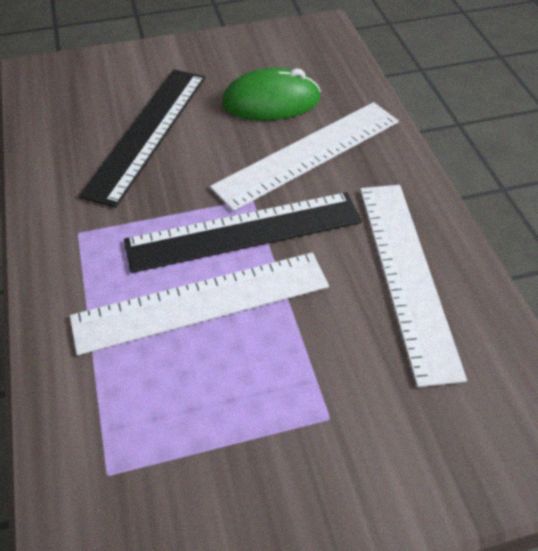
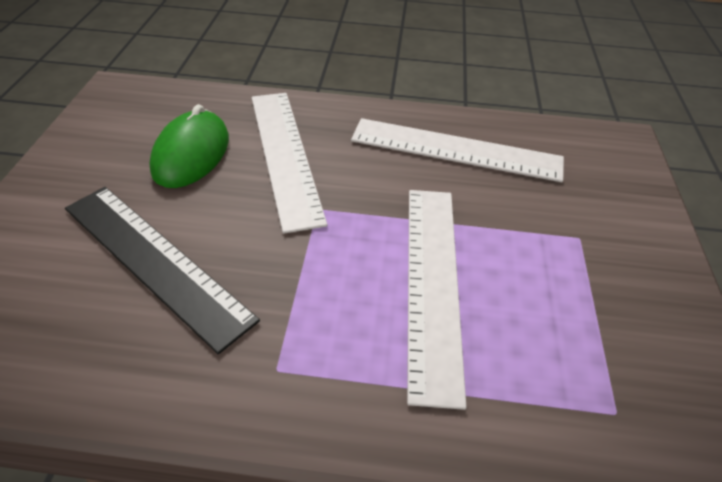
camera: 70 degrees left, 5 degrees down
black ruler [124,192,362,273] -> none

